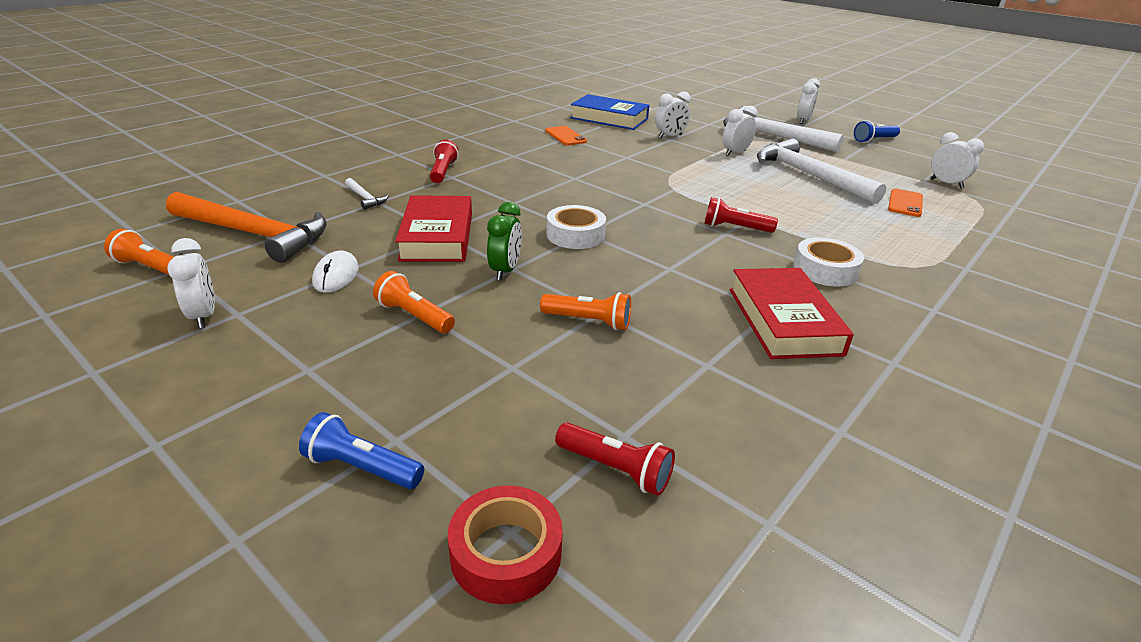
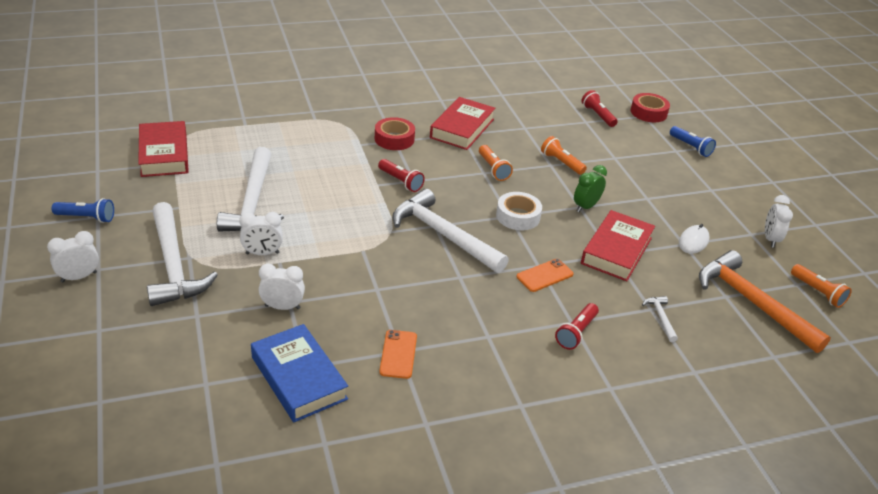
camera: 150 degrees left, 5 degrees up
orange flashlight [373,271,455,333] -> orange flashlight moved to [479,145,513,181]
white tape [793,237,864,287] -> red tape [375,117,415,150]
orange phone [888,189,923,217] -> orange phone moved to [516,259,574,292]
white clock [931,132,984,188] -> red book [138,121,189,177]
none -> white hammer [392,189,509,273]

